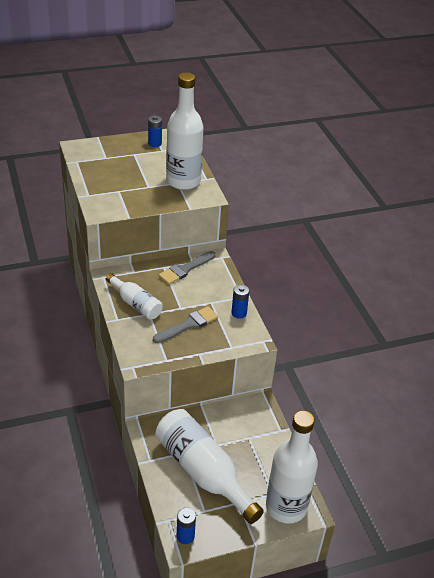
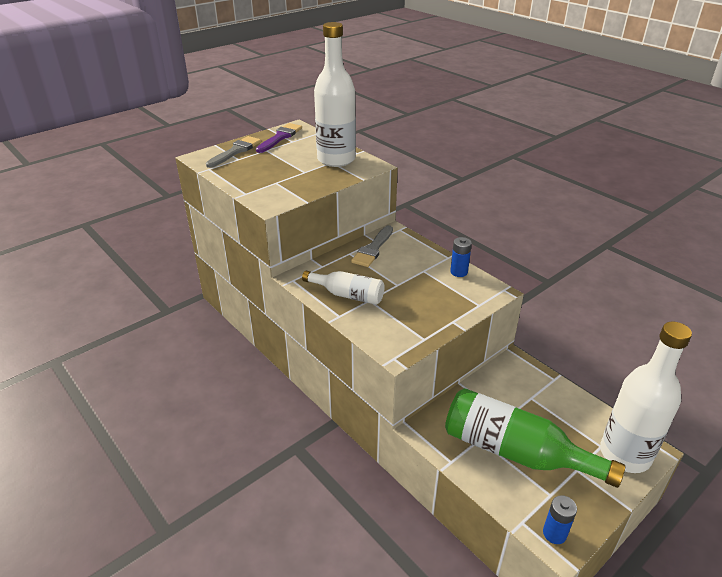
camera: 20 degrees left, 5 degrees down
blue battery [148,116,162,147] -> purple brush [256,123,302,153]
grey brush [153,306,218,343] -> grey brush moved to [206,136,261,168]
white bottle [155,409,264,524] -> green bottle [445,388,625,488]

